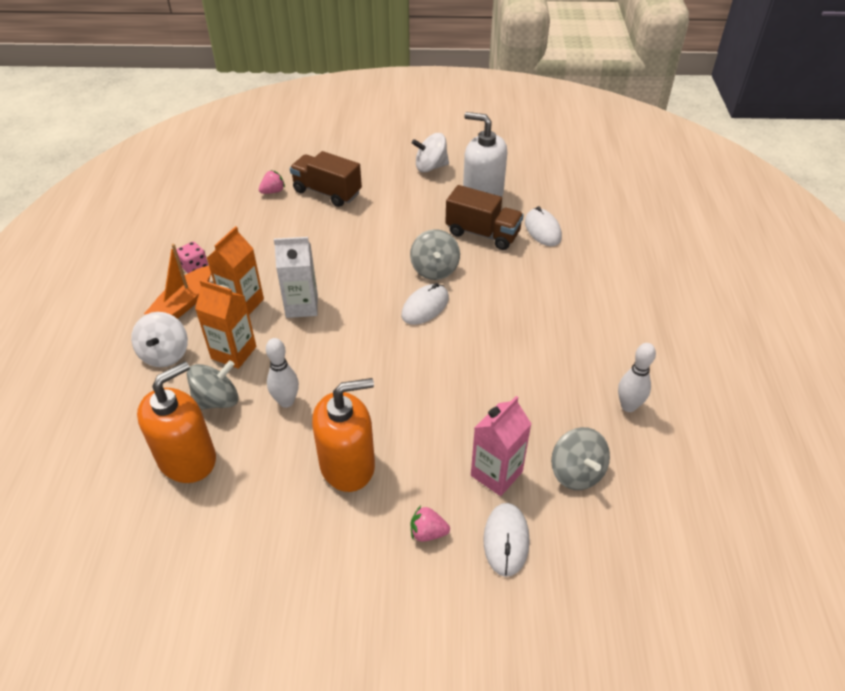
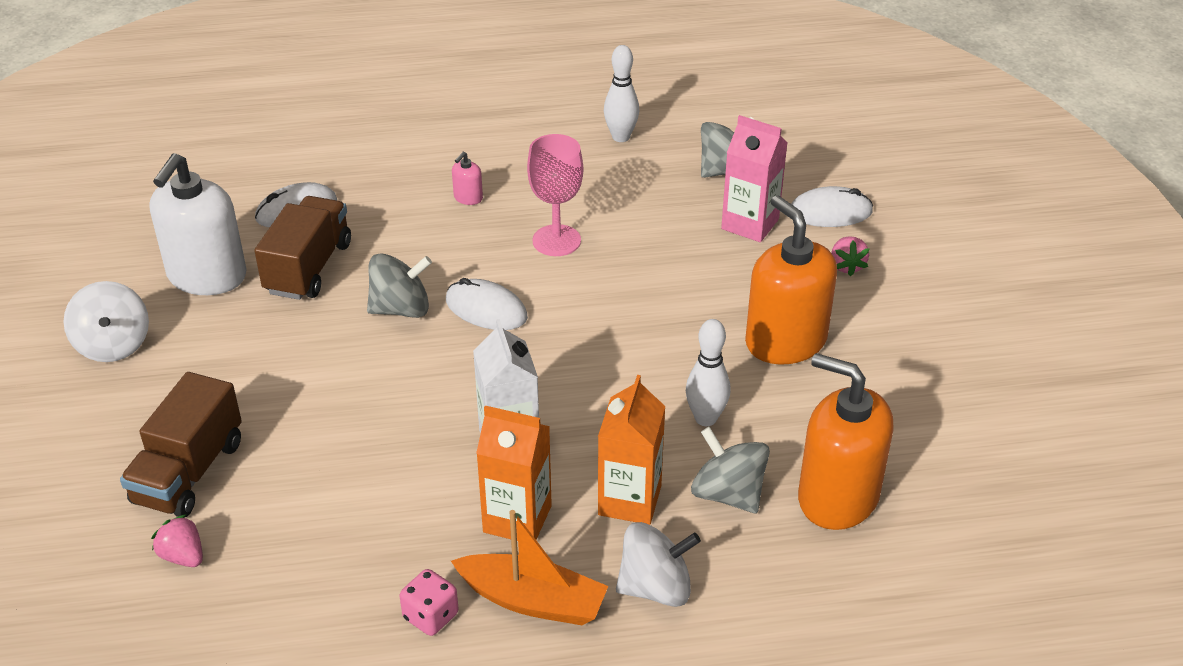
camera: 100 degrees left, 5 degrees down
none -> pink soap dispenser [452,152,483,205]
none -> pink goblet [527,134,583,256]

